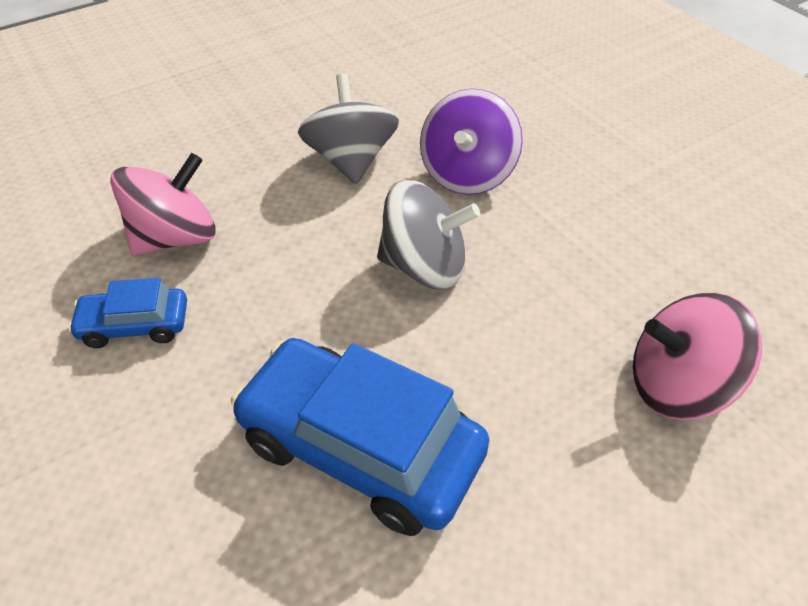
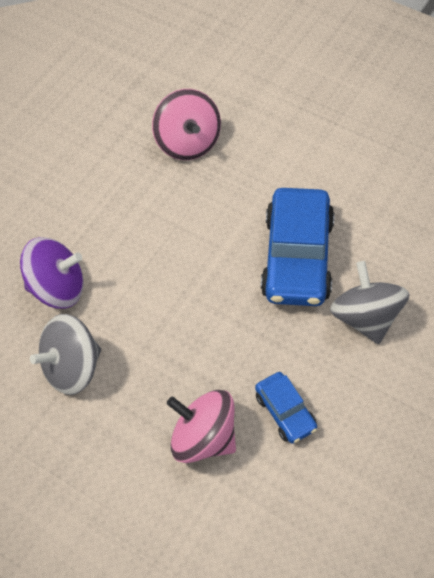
camera: 110 degrees left, 10 degrees up
grey spinning top [377,180,480,290] -> grey spinning top moved to [330,261,409,344]

